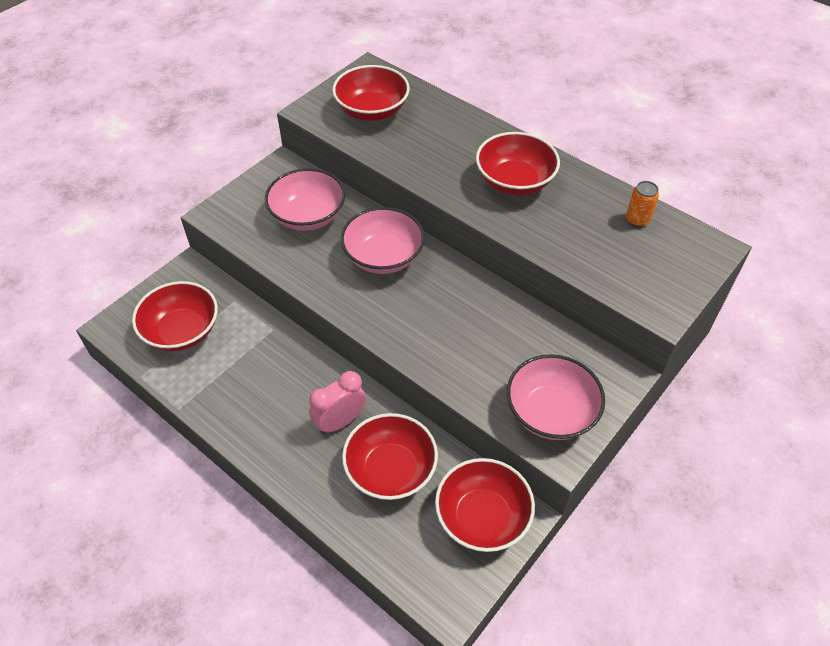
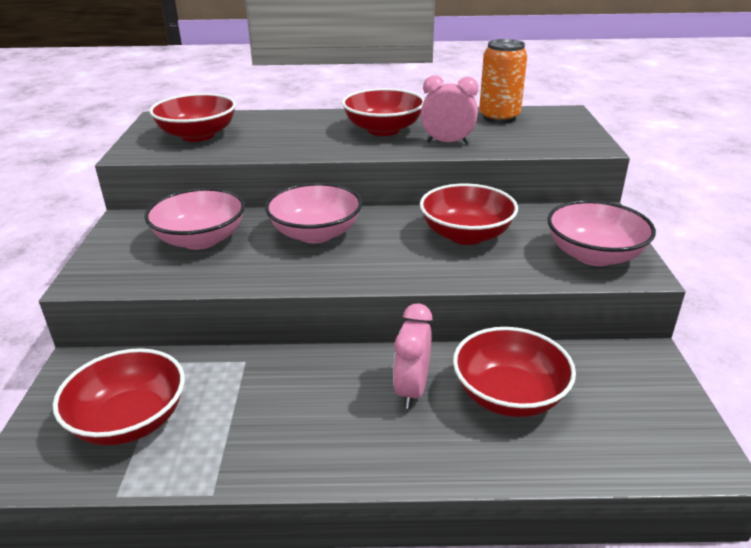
camera: 40 degrees left, 20 degrees down
red bowl [435,458,535,552] -> red bowl moved to [420,183,518,245]
orange can [626,181,659,227] -> orange can [479,39,527,123], size x1.81
none -> pink clock [421,75,478,144]

